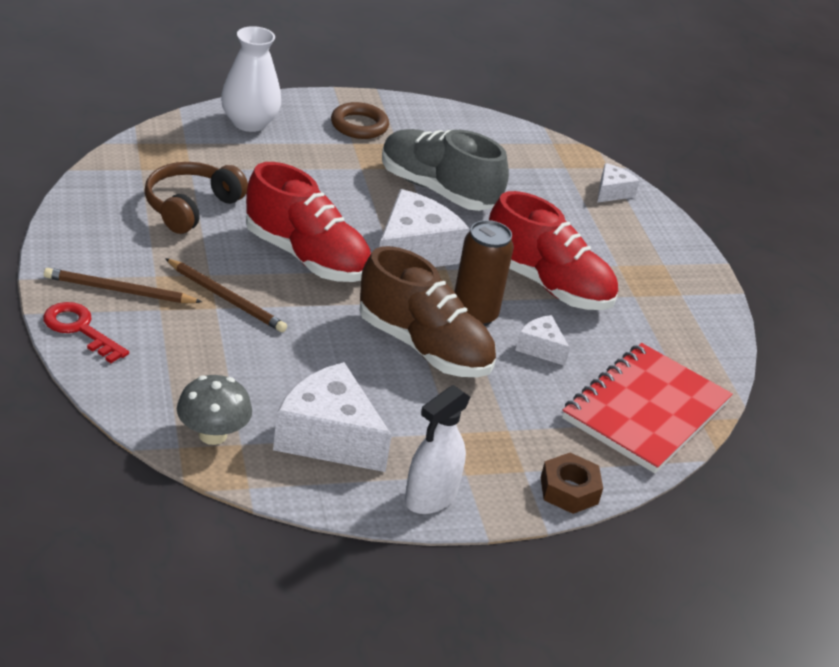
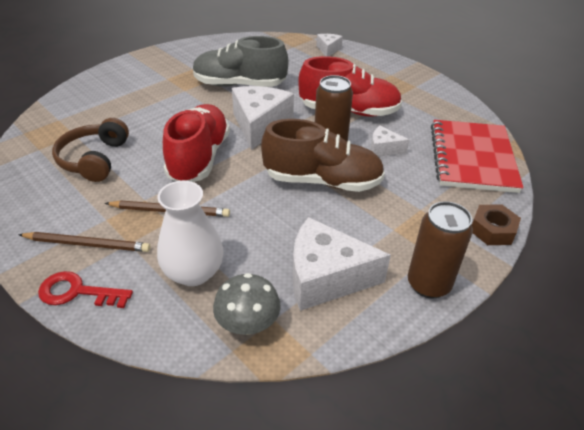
camera: 25 degrees left, 5 degrees up
brown pencil [44,268,202,303] -> brown pencil turned 150 degrees counterclockwise [18,232,151,252]
white vase [221,26,281,132] -> white vase moved to [157,181,224,286]
red shoe [246,162,371,282] -> red shoe turned 90 degrees counterclockwise [163,104,230,182]
brown ring [331,102,389,139] -> none
white spray bottle [405,385,470,514] -> brown can [408,201,473,299]

